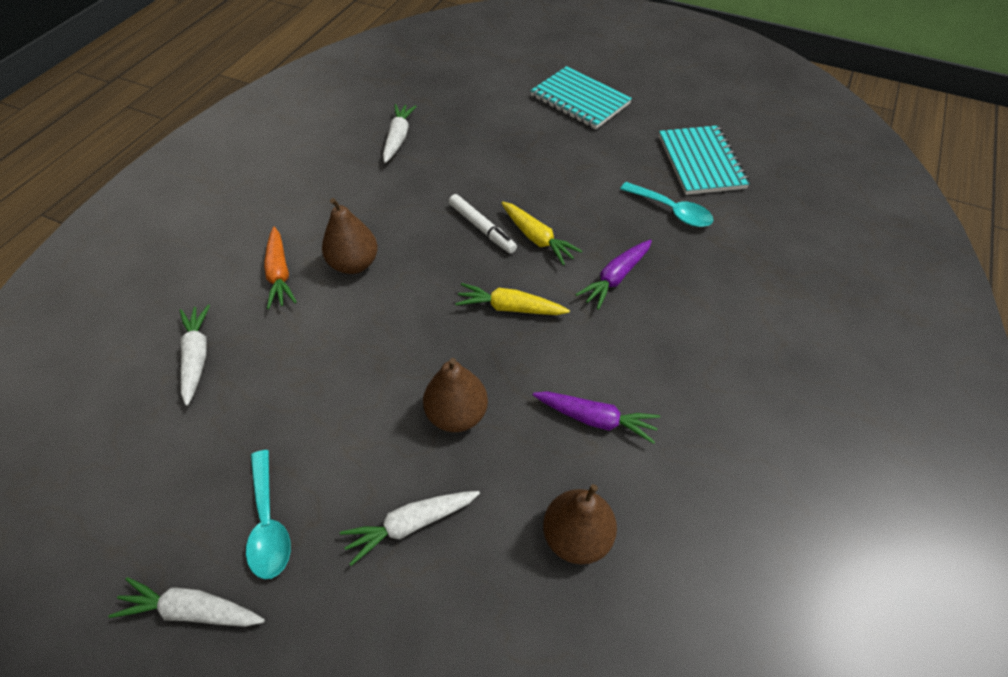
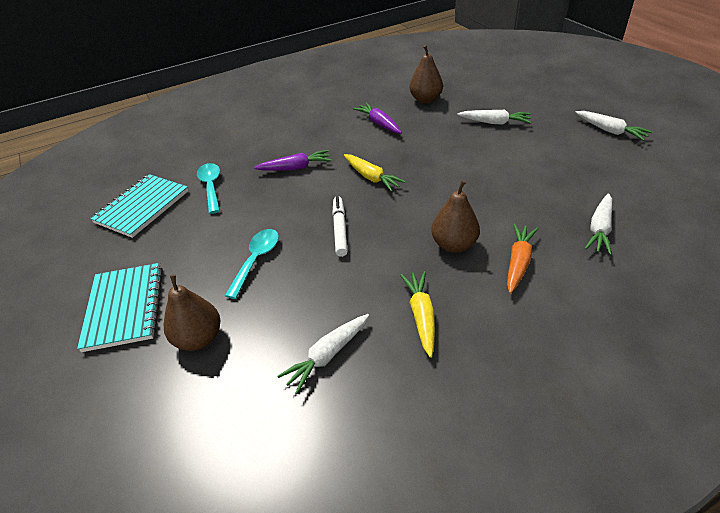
camera: 140 degrees left, 10 degrees down
turquoise spoon [246,450,291,579] -> turquoise spoon moved to [225,229,279,299]
brown pear [423,358,488,432] -> brown pear moved to [164,274,221,351]
yellow carrot [501,201,582,265] -> yellow carrot moved to [400,271,435,358]

